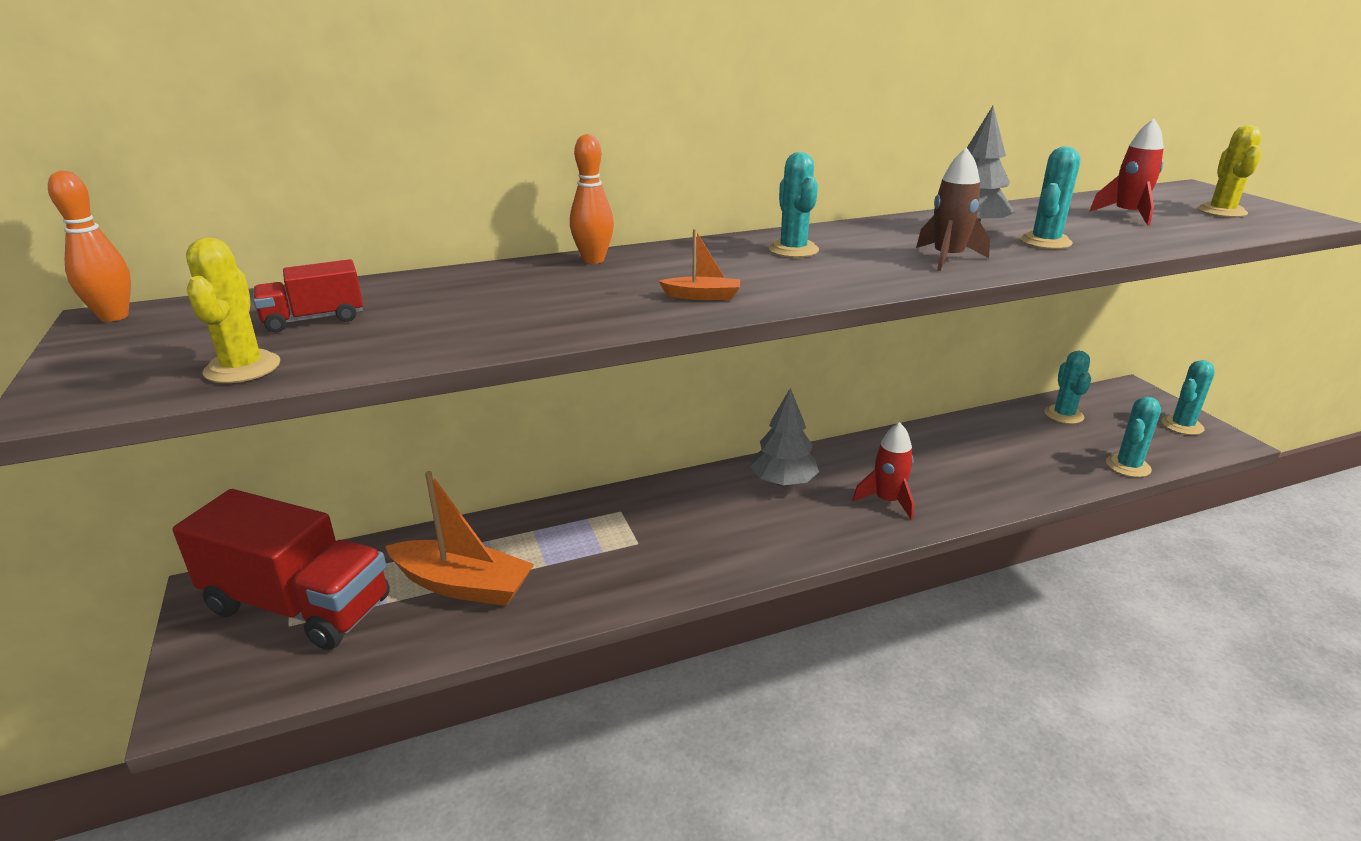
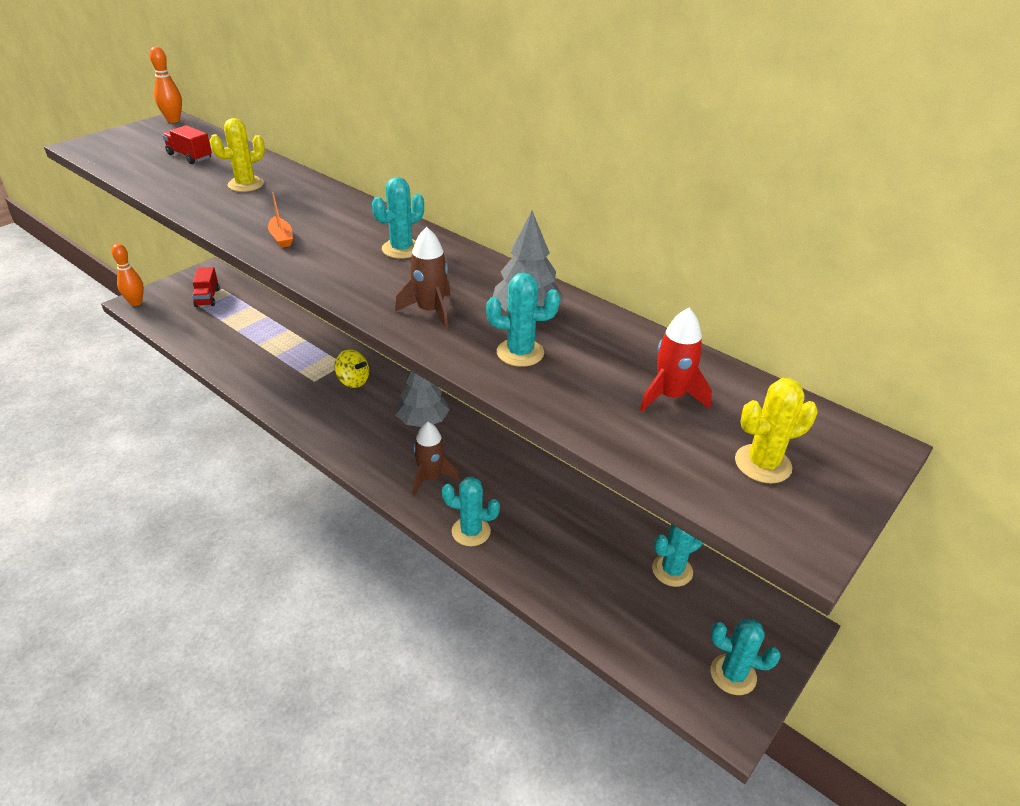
camera: 60 degrees right, 10 degrees up
red truck [173,489,390,650] -> red truck [192,267,219,307], size x0.44
yellow cactus [186,238,280,383] -> yellow cactus moved to [210,118,265,192]
orange boat [385,471,534,606] -> none
orange bowling pin [570,134,614,264] -> orange bowling pin moved to [112,244,144,306]
red rocket [853,422,914,520] -> brown rocket [412,422,460,496]
turquoise cactus [1106,397,1161,477] -> turquoise cactus moved to [442,477,500,546]
none -> yellow spinning top [334,349,369,388]

